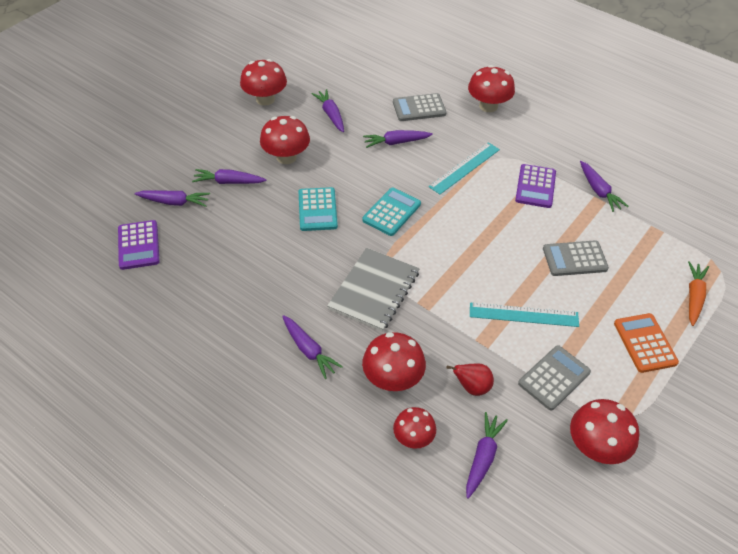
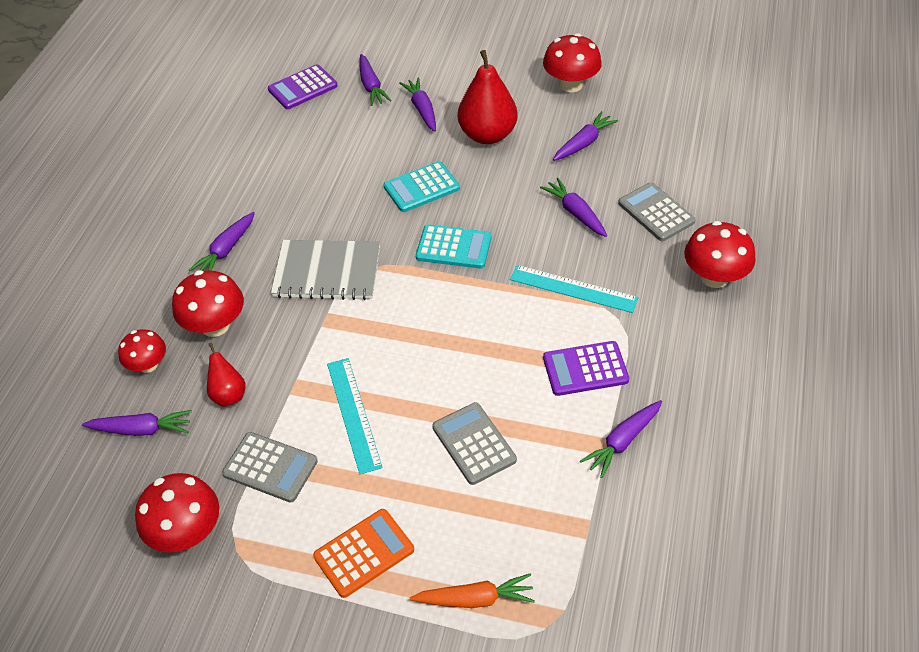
camera: 70 degrees right, 0 degrees up
red mushroom [260,116,310,164] -> red pear [458,50,518,144]

